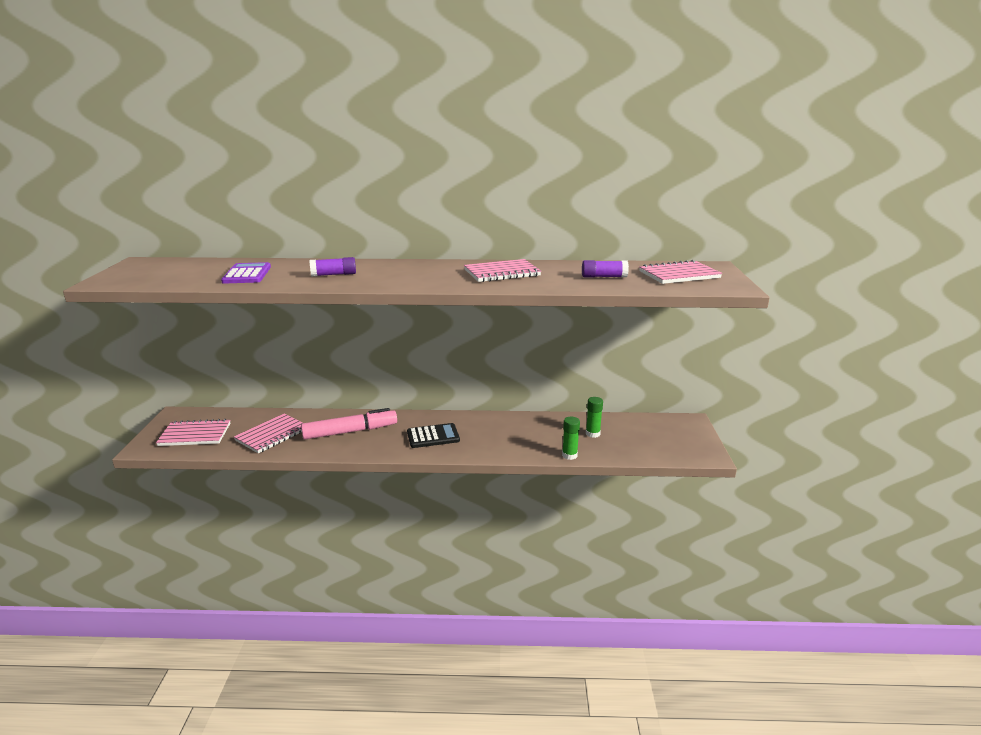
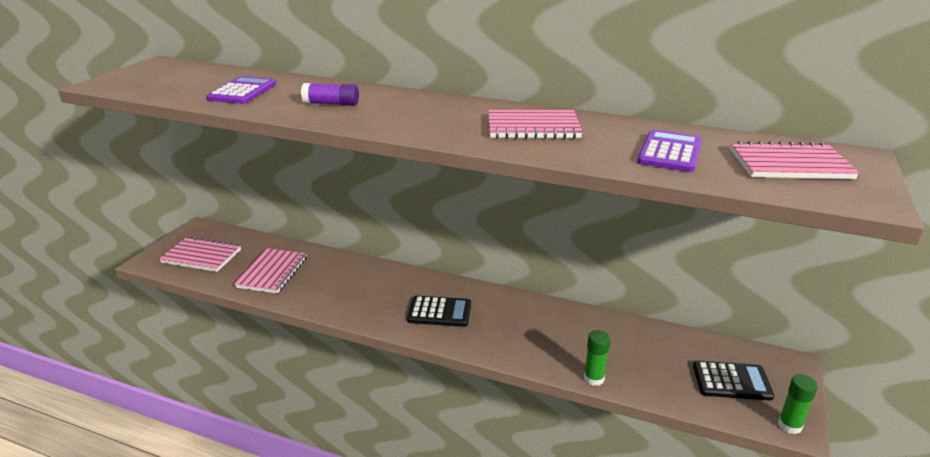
camera: 20 degrees right, 5 degrees up
pink notebook [234,414,303,454] -> pink notebook turned 45 degrees counterclockwise [234,248,307,294]
pink marker [301,408,397,440] -> none
purple glue stick [582,260,629,277] -> purple calculator [637,130,702,172]
green glue stick [586,397,603,438] -> green glue stick moved to [778,374,818,434]
none -> black calculator [693,361,774,401]

